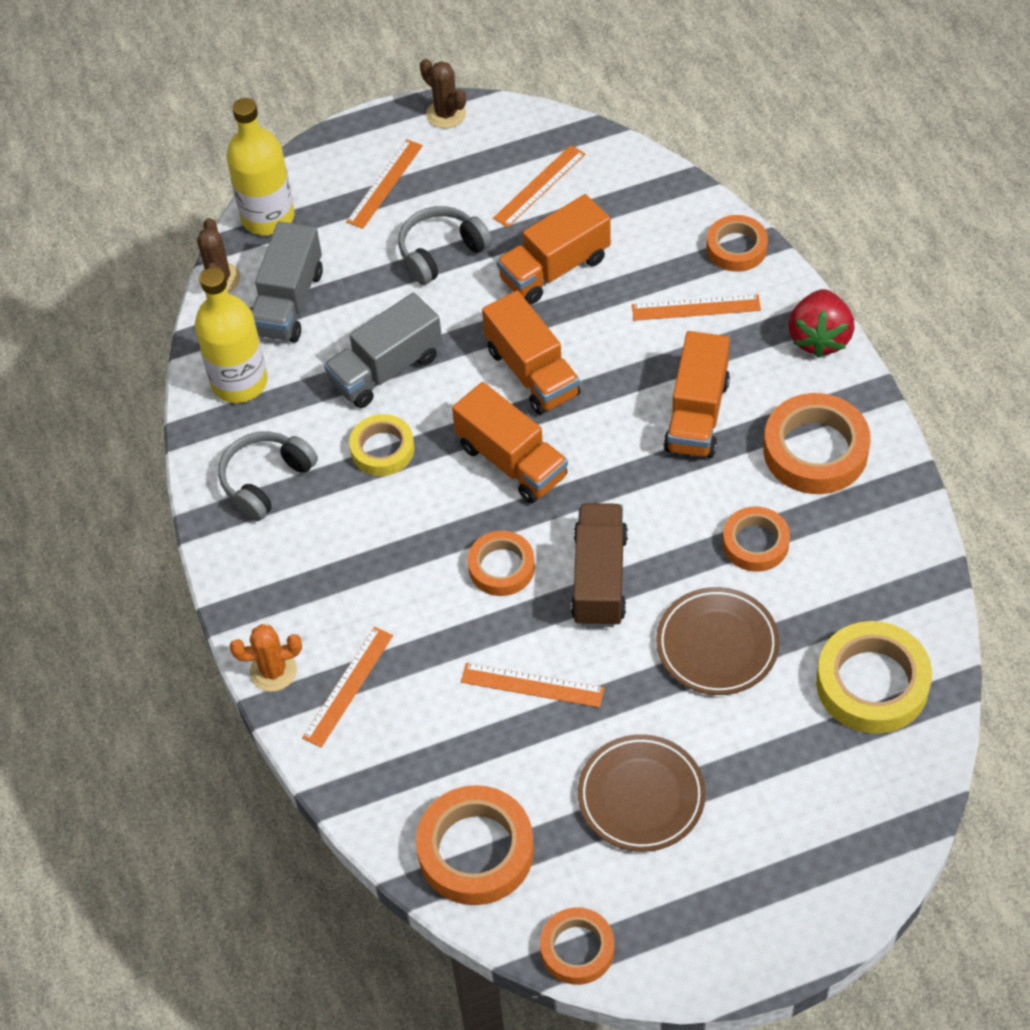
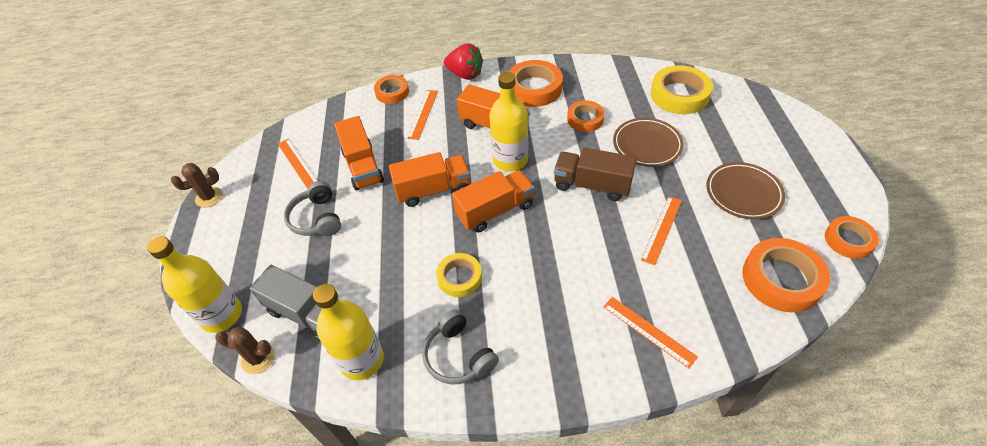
camera: 75 degrees left, 5 degrees down
orange cactus [229,624,302,692] -> none
grey truck [324,292,442,408] -> none
orange ruler [346,139,423,229] -> none
orange tape [468,531,535,596] -> none
none -> yellow bottle [489,72,528,171]

